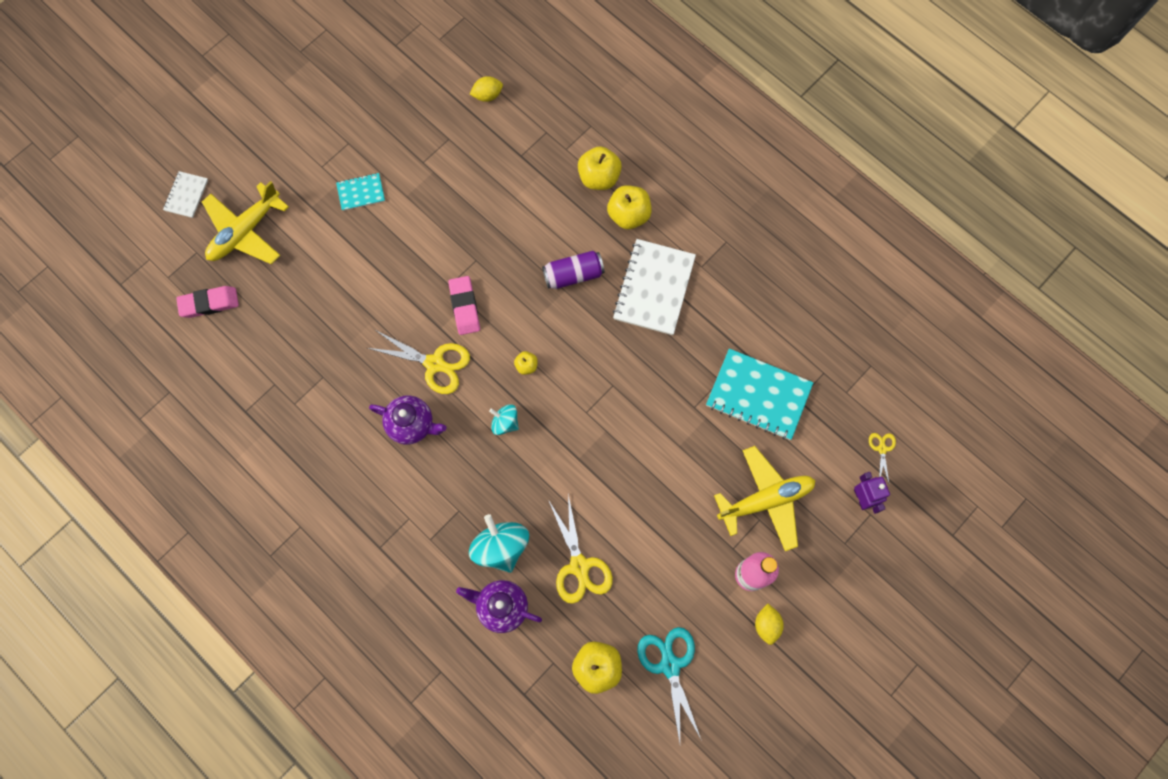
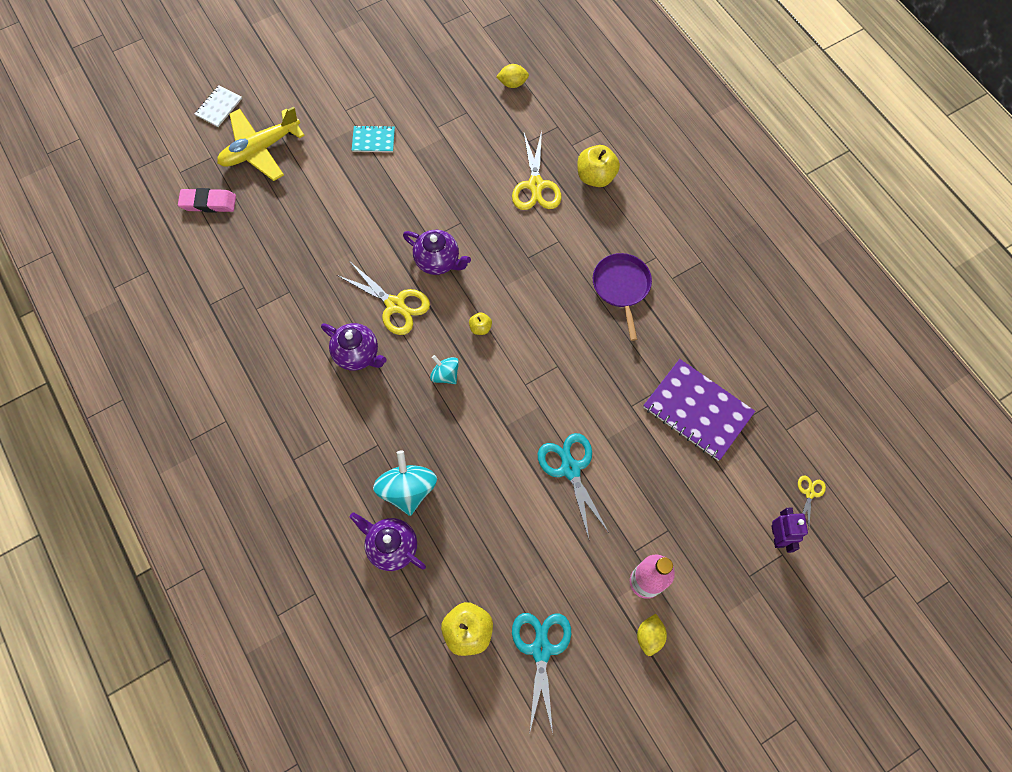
camera: 15 degrees right, 5 degrees down
pink eraser [448,276,480,335] -> purple teapot [403,230,471,275]
purple can [542,251,604,289] -> none
yellow scissors [549,495,613,604] -> yellow scissors moved to [512,131,561,210]
yellow apple [607,185,652,229] -> none
white notebook [613,239,696,335] -> purple pan [593,253,652,341]
turquoise notebook [706,348,814,440] -> purple notebook [643,359,755,461]
yellow plane [714,446,816,551] -> none
none -> turquoise scissors [538,433,609,539]

